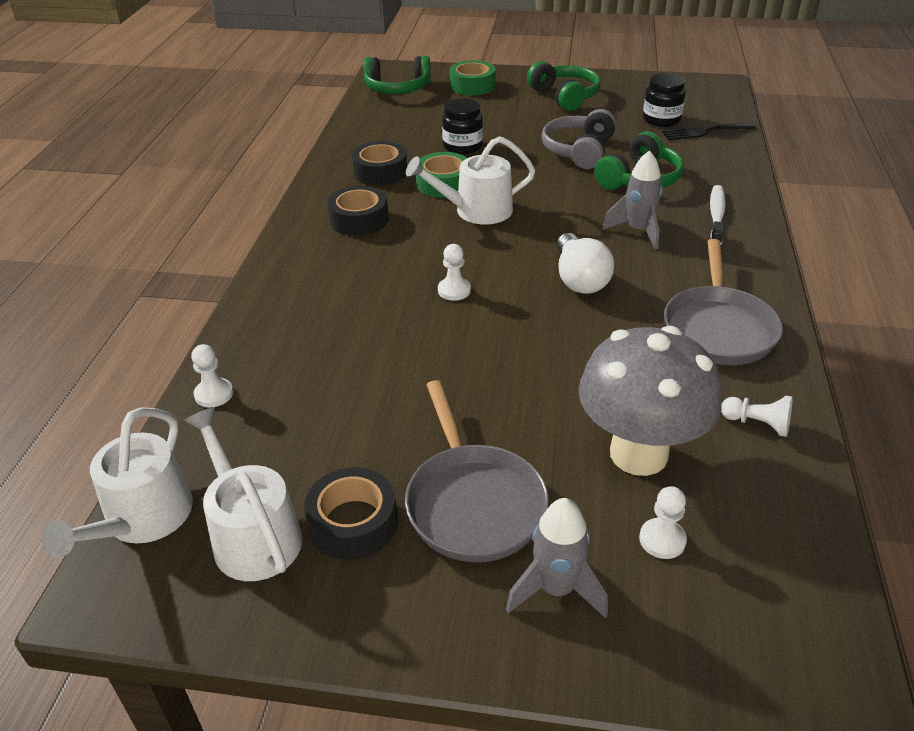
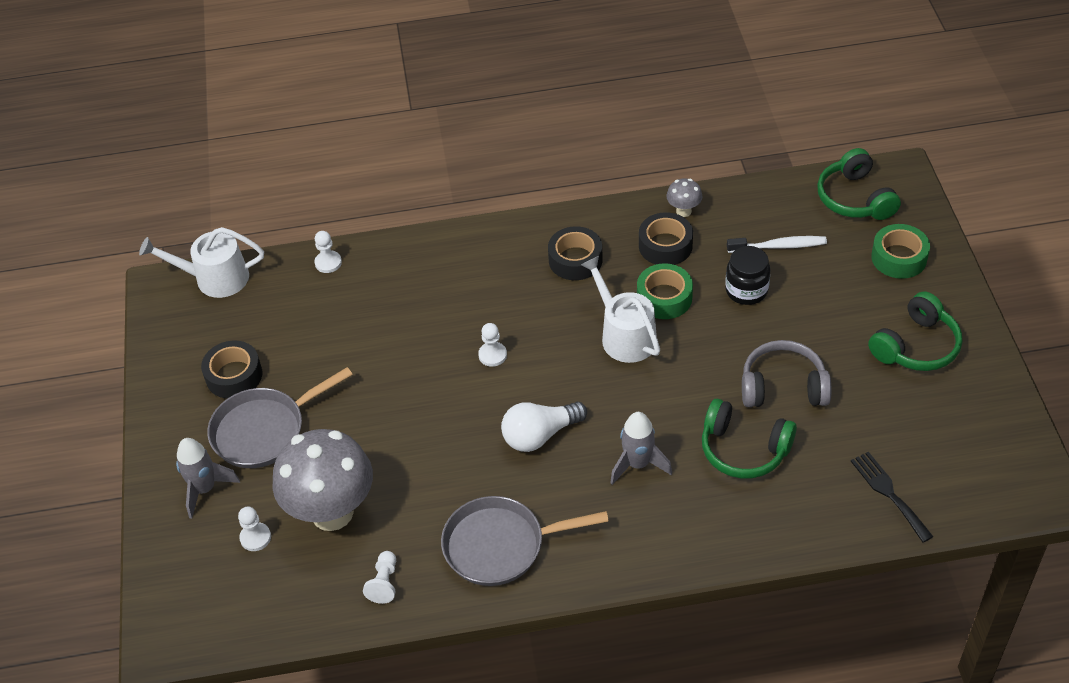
camera: 75 degrees right, 10 degrees up
white watering can [184,407,303,581] -> none
black jar [643,73,685,127] -> none
white toothbrush [710,185,726,245] -> white toothbrush moved to [727,236,827,253]
none -> grey mushroom [666,178,702,217]

